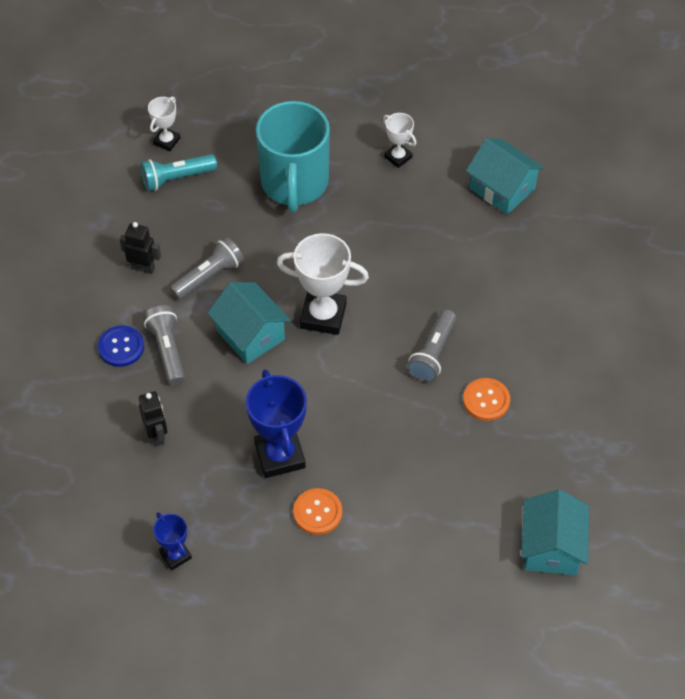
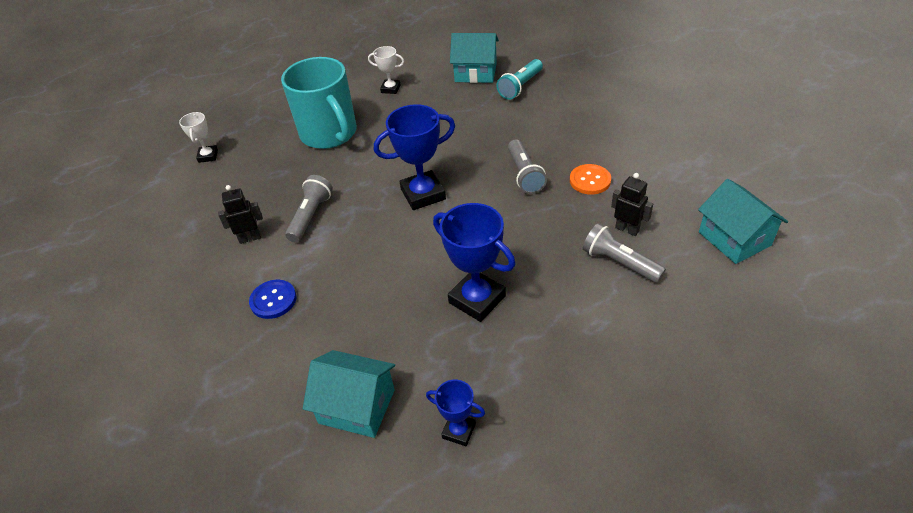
camera: 30 degrees left, 10 degrees down
black robot [139,391,168,446] -> black robot moved to [611,173,653,236]
turquoise flashlight [141,154,217,191] -> turquoise flashlight moved to [496,59,543,100]
grey flashlight [143,305,185,385] -> grey flashlight moved to [583,223,666,283]
turquoise house [207,282,291,364] -> turquoise house moved to [303,350,395,438]
white trophy [277,233,369,335] -> blue trophy [374,104,455,210]
orange button [293,488,342,535] -> none

